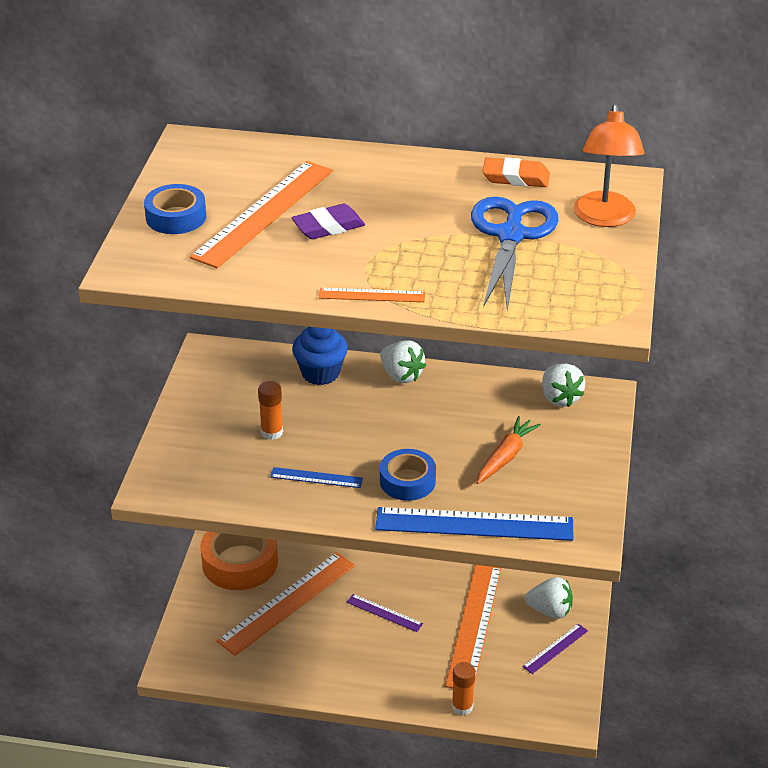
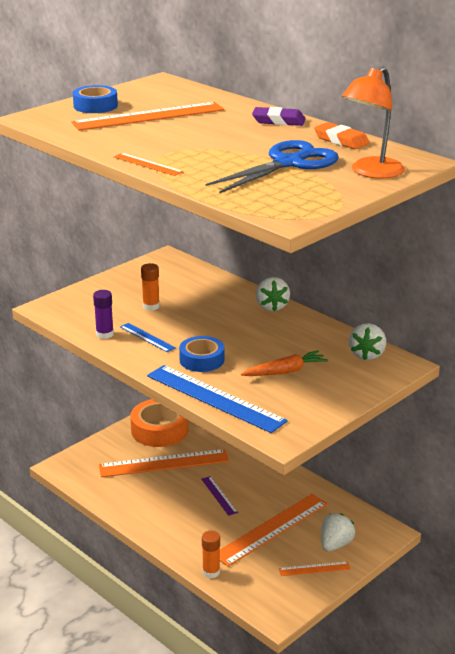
camera: 35 degrees right, 10 degrees down
purple eraser [291,204,365,239] -> purple eraser moved to [252,107,306,126]
blue cupcake [292,327,348,385] -> none
purple ruler [522,624,588,674] -> orange ruler [279,561,350,576]
white strawberry [525,577,573,619] -> white strawberry turned 105 degrees counterclockwise [321,514,355,552]
none -> purple glue stick [93,290,114,339]

